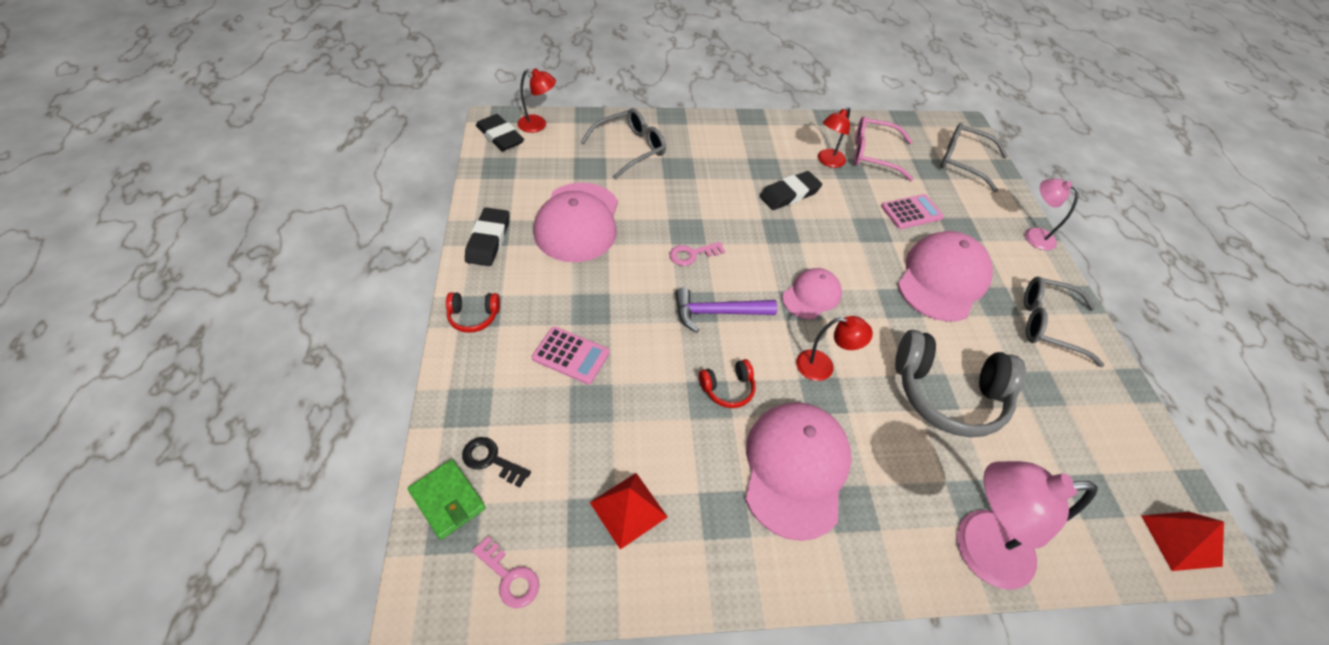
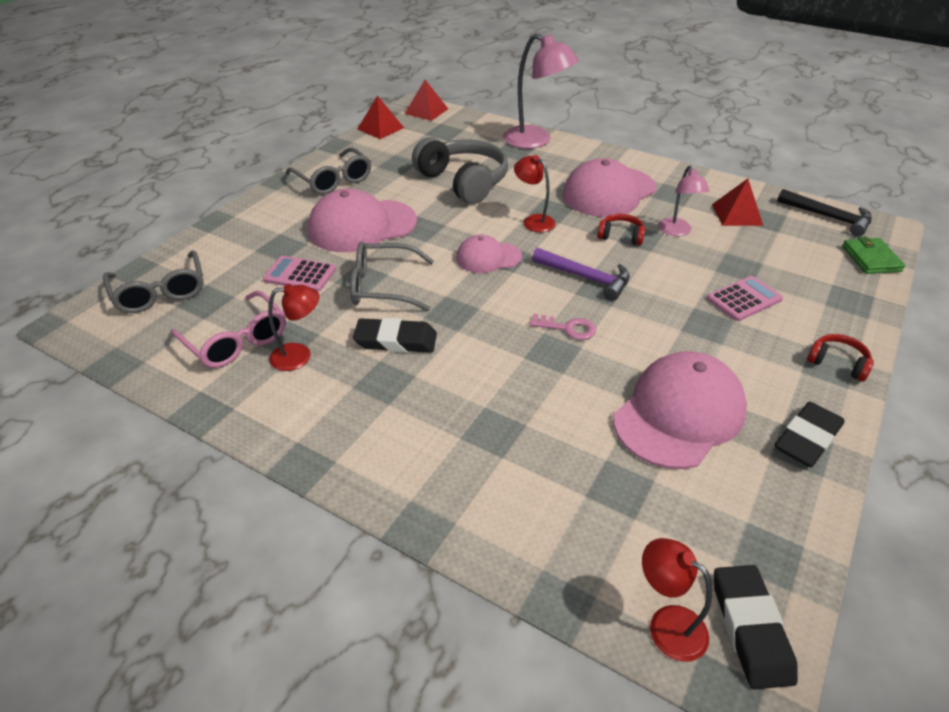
camera: 140 degrees left, 10 degrees down
black key [462,437,531,487] -> none
pink key [472,536,539,608] -> black hammer [777,189,872,237]
pink calculator [532,326,610,384] -> pink calculator turned 90 degrees clockwise [707,276,783,321]
grey glasses [581,108,666,179] -> grey glasses moved to [350,242,434,311]
pink lamp [1025,179,1079,250] -> pink lamp moved to [658,165,709,236]
none -> red pyramid [358,96,404,139]

